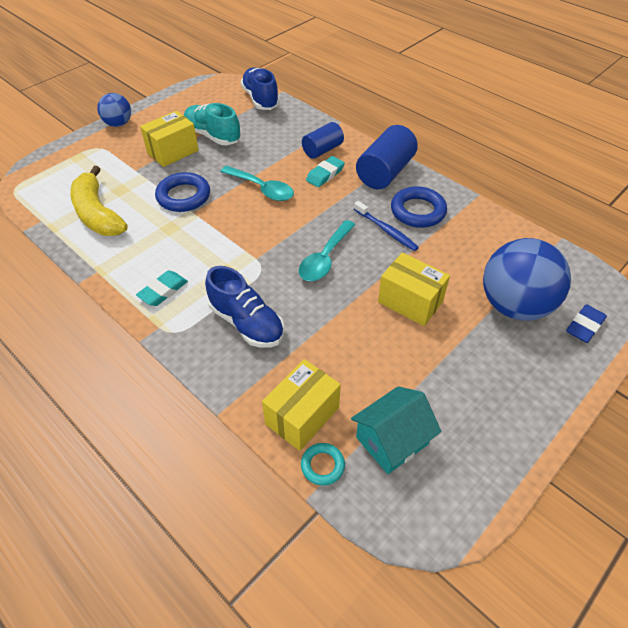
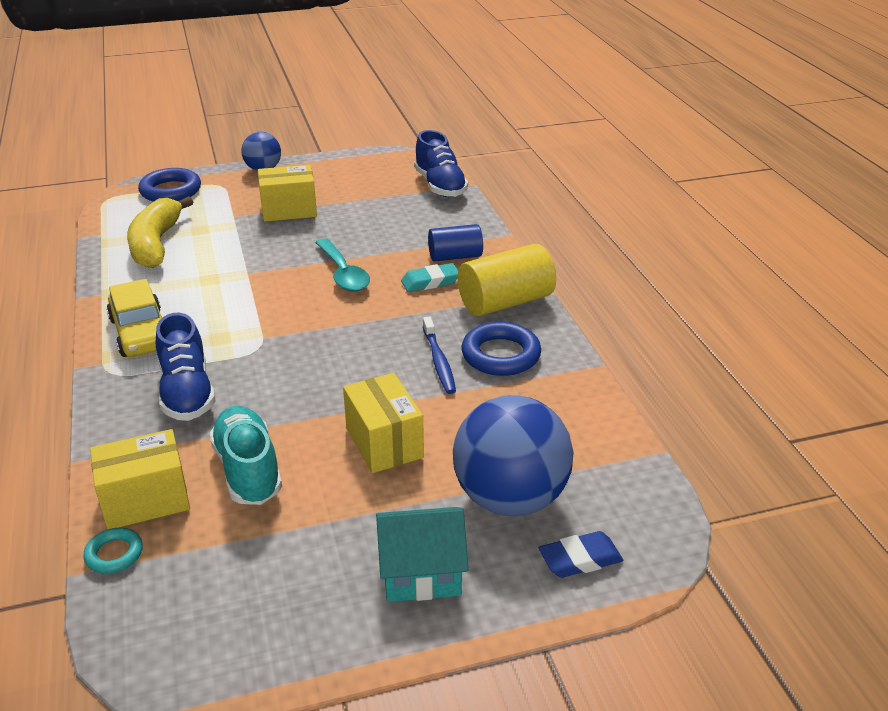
camera: 30 degrees right, 15 degrees down
turquoise eraser [136,270,188,306] -> yellow car [107,279,162,357]
blue ring [155,172,210,212] -> blue ring moved to [138,168,201,202]
turquoise shoe [184,103,241,145] -> turquoise shoe moved to [209,406,282,505]
blue shoe [241,67,280,110] -> blue shoe turned 150 degrees clockwise [414,130,468,197]
turquoise spoon [299,220,355,281] -> none
turquoise house [351,386,442,474] -> turquoise house moved to [376,507,468,602]
blue cylinder [356,125,418,189] -> yellow cylinder [458,244,556,316]

